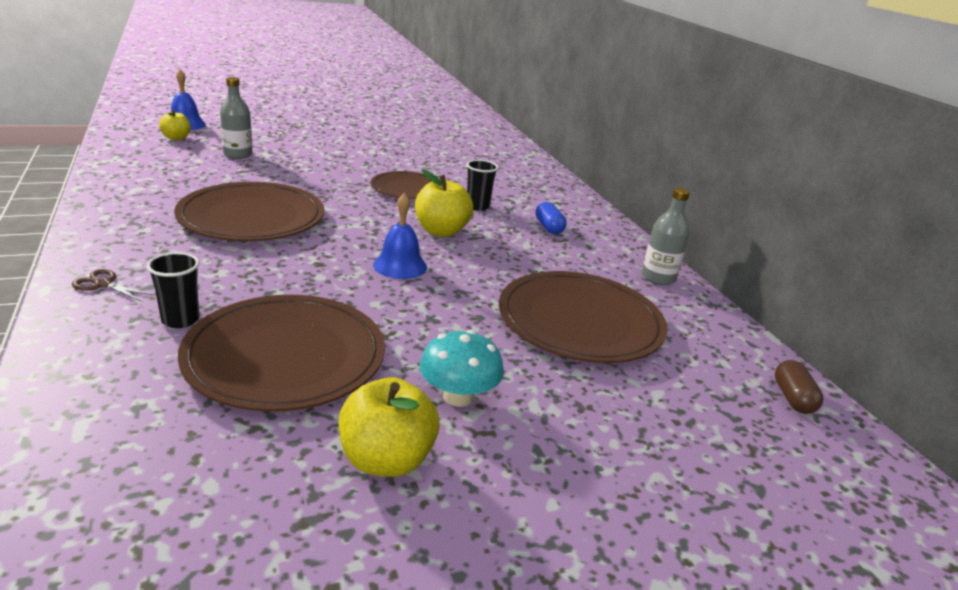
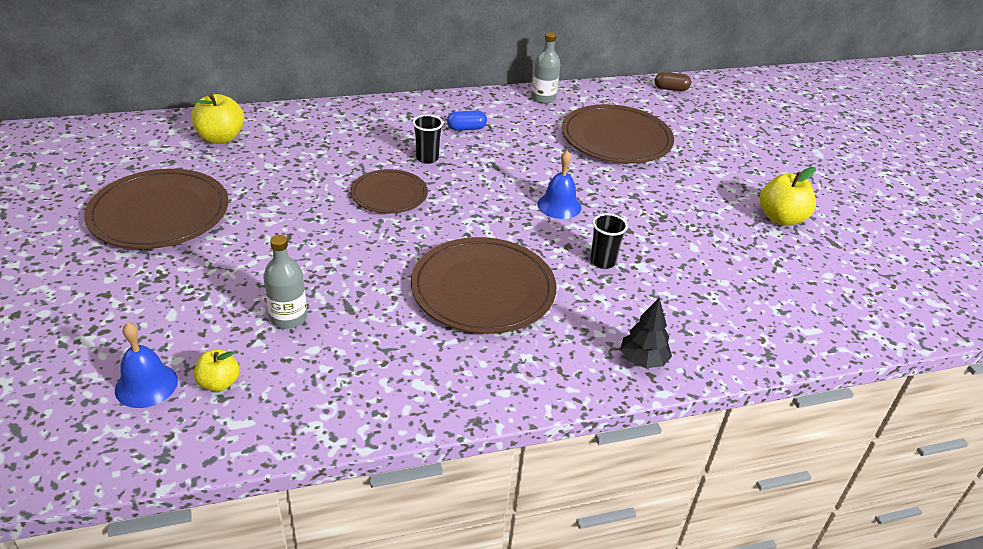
camera: 85 degrees left, 10 degrees up
brown scissors [72,269,153,301] -> black tree [620,298,672,368]
black cup [147,252,199,328] -> black cup moved to [590,214,628,269]
brown plate [178,295,385,412] -> brown plate moved to [84,169,228,249]
yellow apple [415,169,473,237] -> yellow apple moved to [191,93,244,144]
turquoise mushroom [420,330,504,407] -> none

